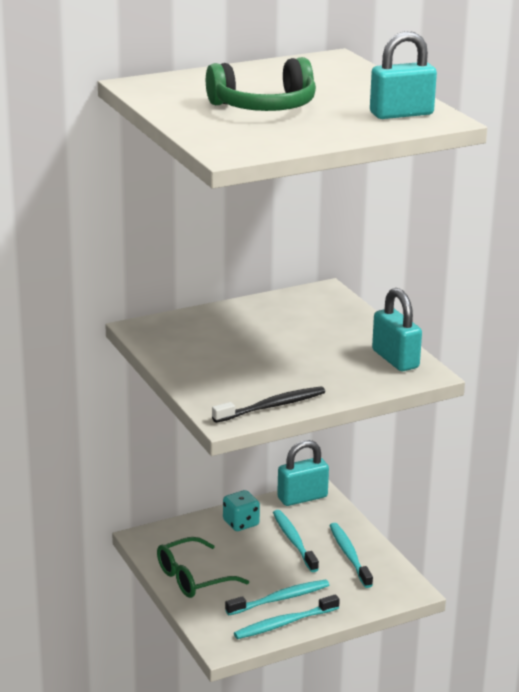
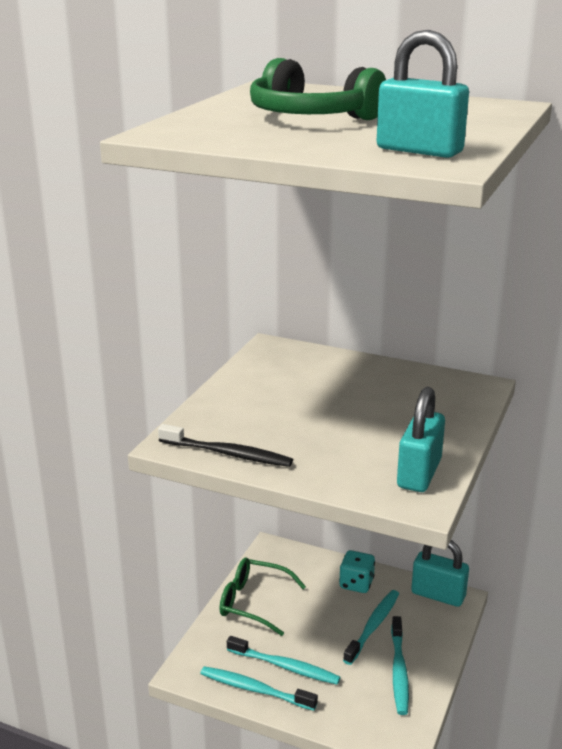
camera: 50 degrees right, 0 degrees up
turquoise toothbrush [329,523,373,588] -> turquoise toothbrush turned 150 degrees clockwise [391,616,409,715]

